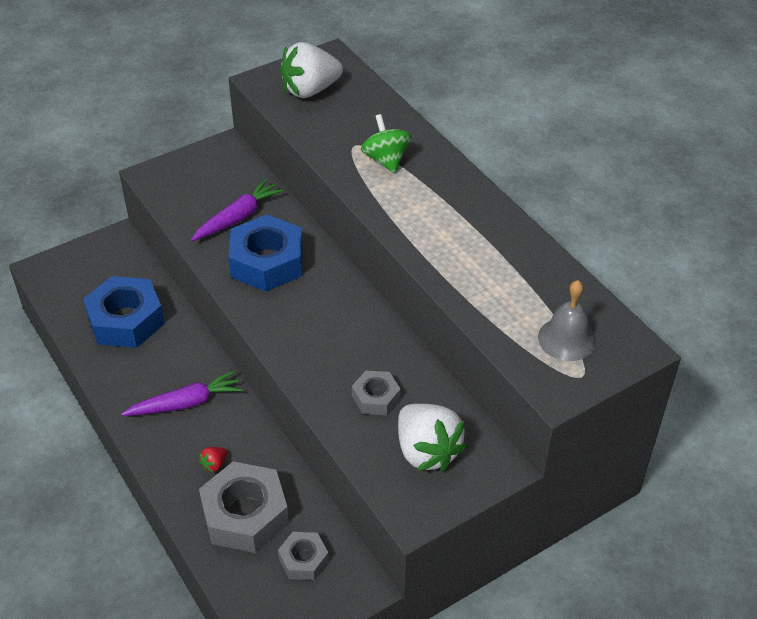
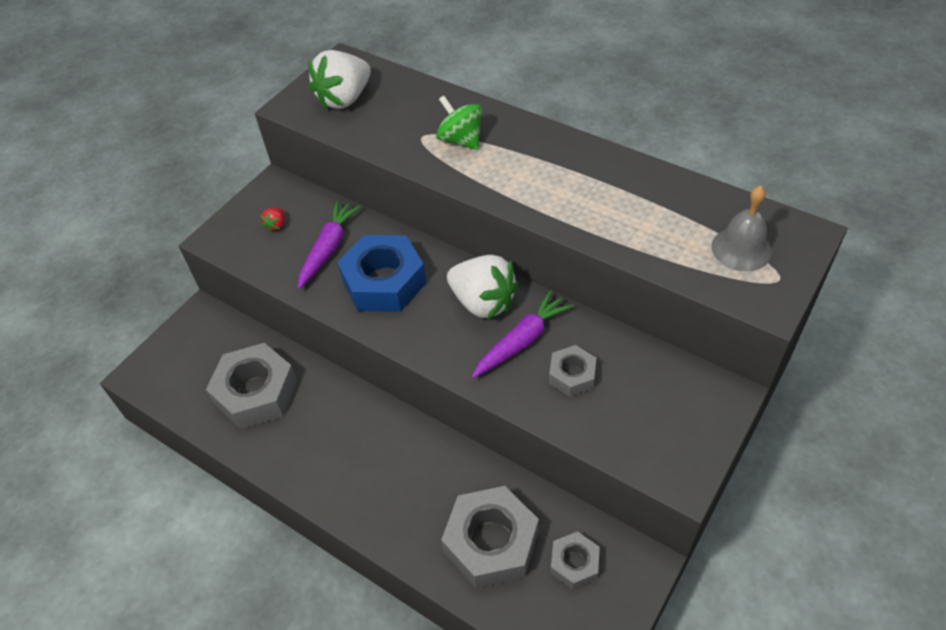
camera: 20 degrees left, 5 degrees up
blue nut [83,276,165,348] -> grey nut [206,343,298,429]
purple carrot [121,370,243,416] -> purple carrot moved to [472,290,573,378]
red strawberry [199,447,227,473] -> red strawberry moved to [260,208,284,232]
white strawberry [398,404,467,471] -> white strawberry moved to [447,255,519,320]

